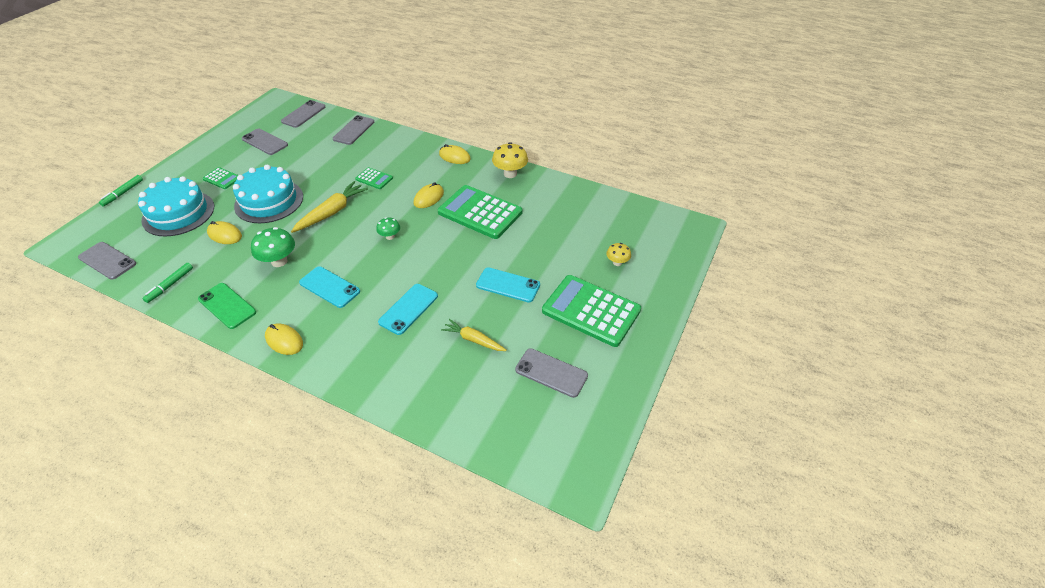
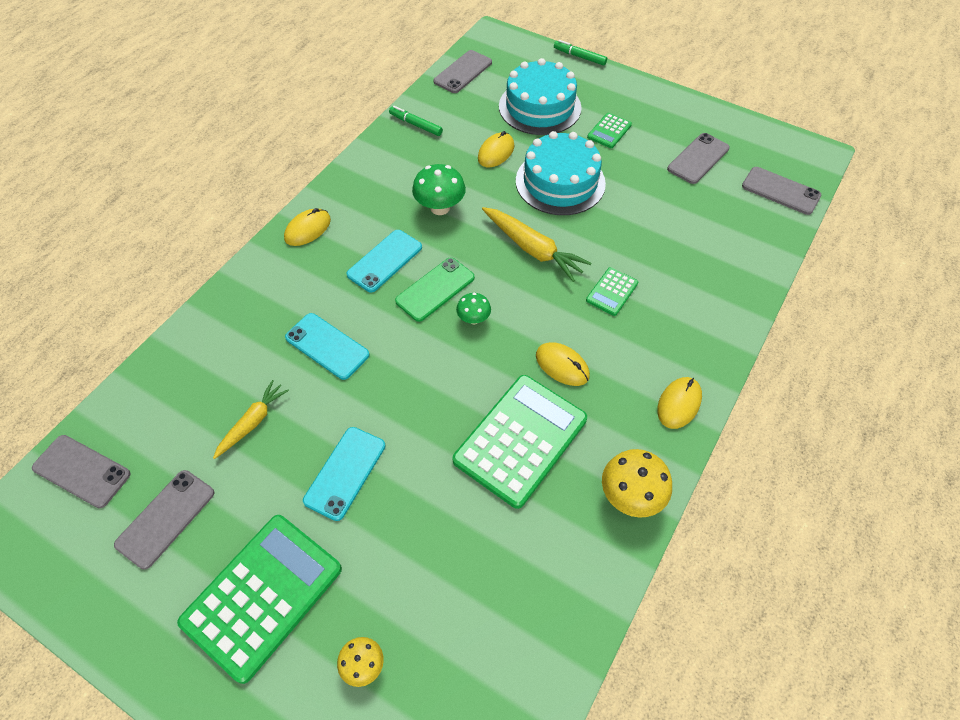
camera: 95 degrees right, 10 degrees up
green phone [198,283,256,329] -> green phone moved to [395,258,475,322]
grey phone [333,115,374,145] -> grey phone moved to [32,435,131,508]

